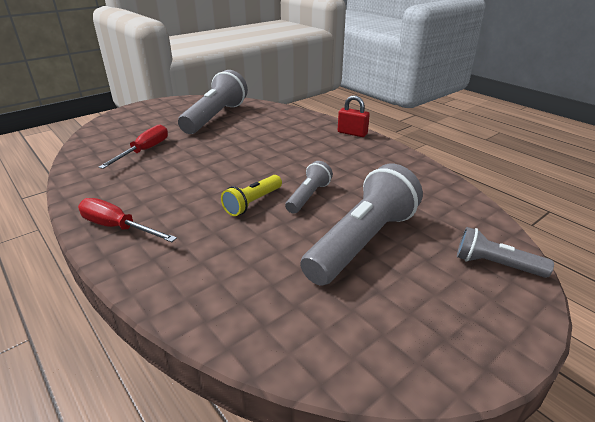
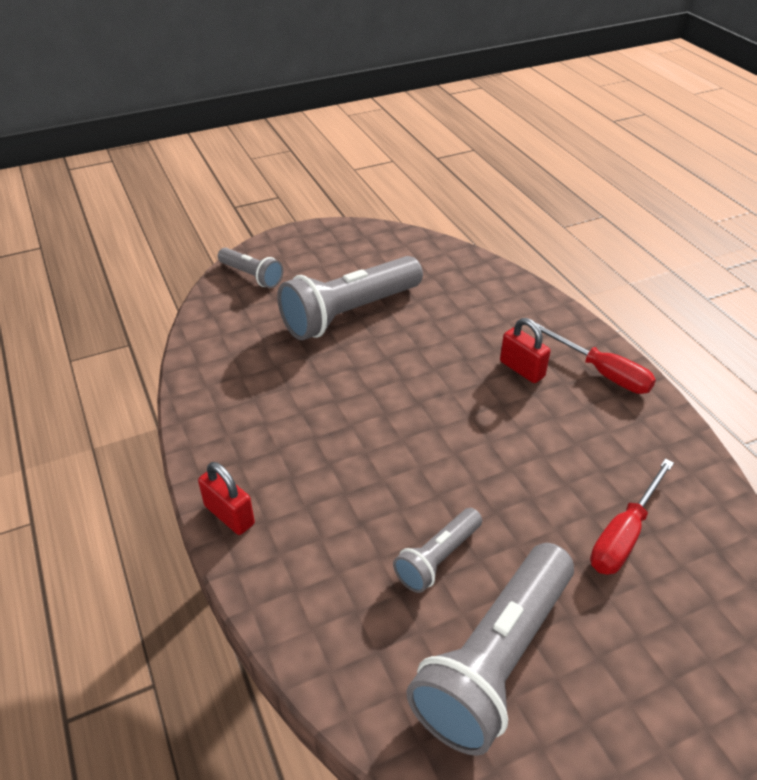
camera: 165 degrees left, 10 degrees up
yellow flashlight [221,175,282,216] -> none
grey flashlight [285,161,333,214] -> grey flashlight moved to [393,508,482,593]
none -> red padlock [500,318,551,383]

